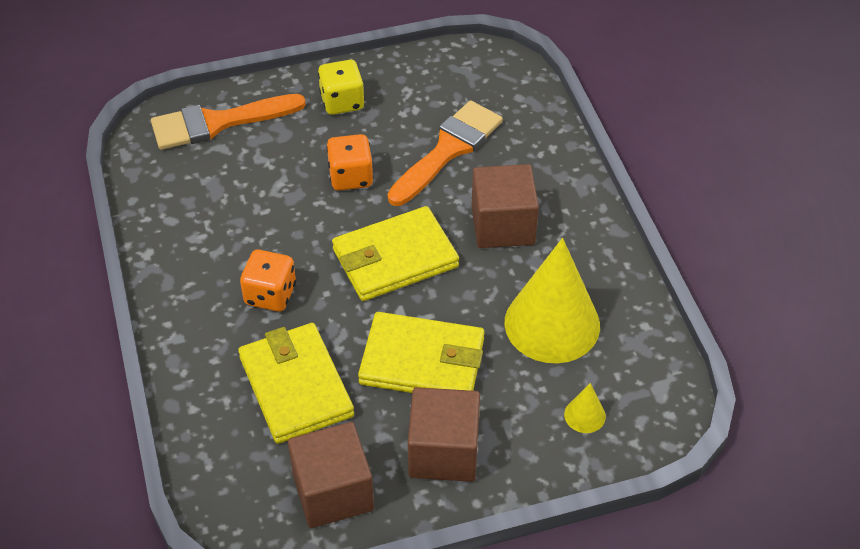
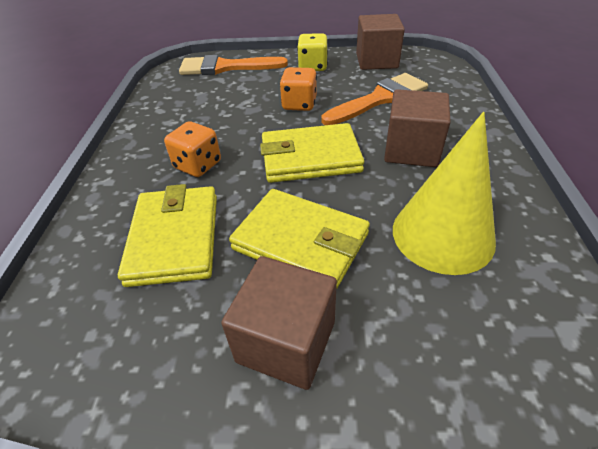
camera: 20 degrees right, 5 degrees down
brown cube [288,422,374,528] -> brown cube moved to [356,14,405,70]
yellow cone [564,383,606,433] -> none

